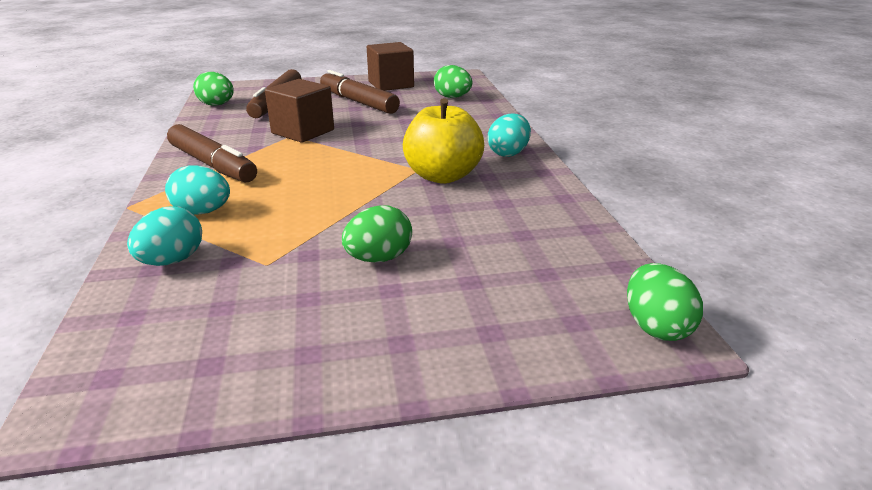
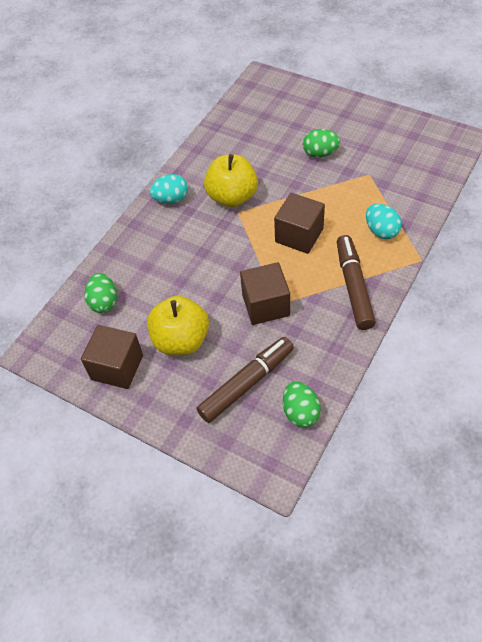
camera: 135 degrees left, 25 degrees up
turquoise egg [127,206,202,266] -> none
brown marker [320,70,400,114] -> yellow apple [147,296,209,355]
green egg [627,263,703,341] -> none
none -> brown cube [274,193,325,254]

